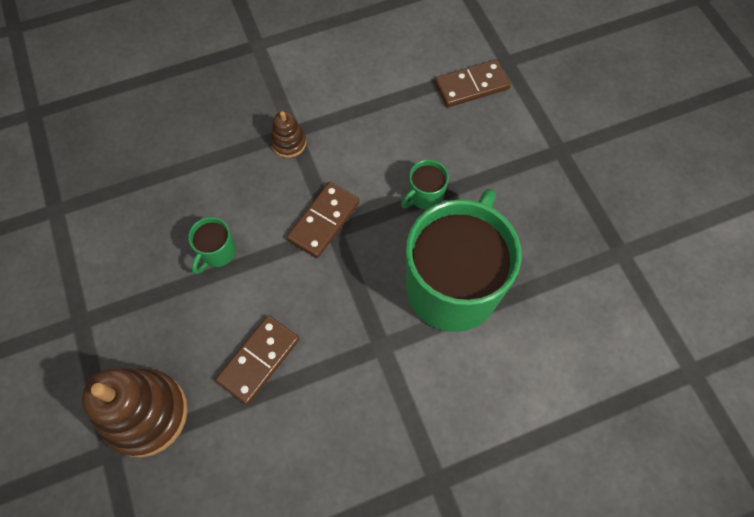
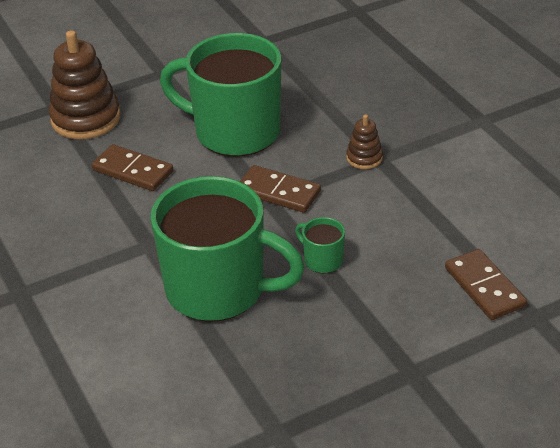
camera: 85 degrees right, 25 degrees down
green mug [188,217,236,274] -> green mug [160,33,282,157], size x2.49

